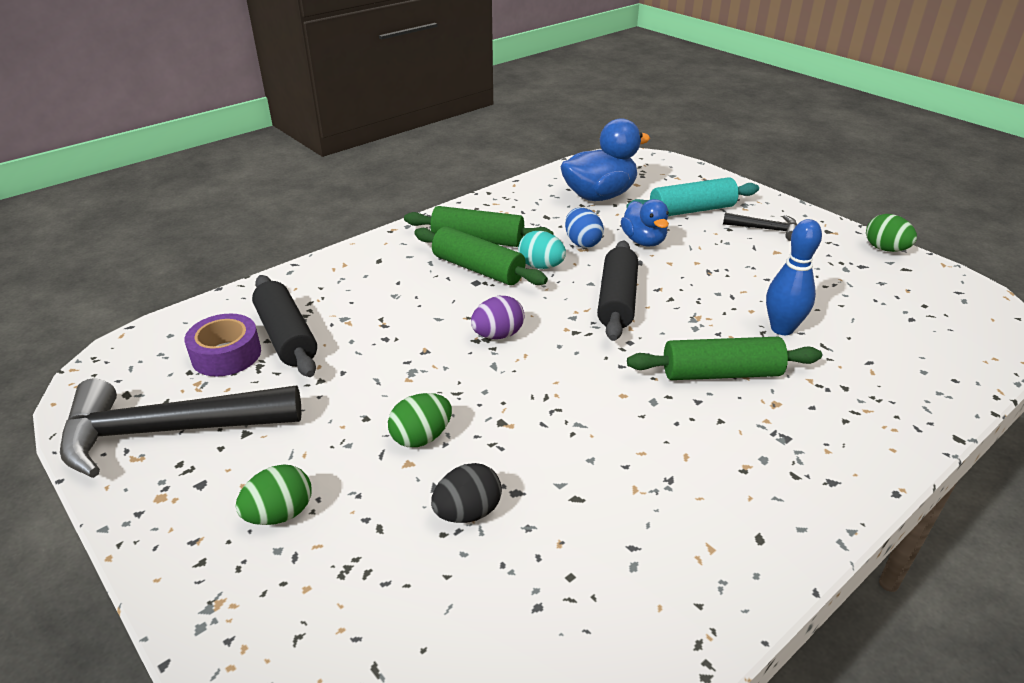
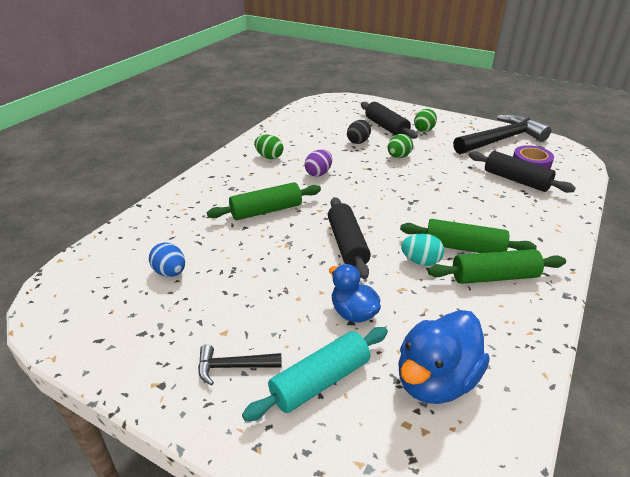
camera: 160 degrees right, 0 degrees up
purple egg [471,296,525,339] -> purple egg moved to [304,149,332,177]
blue egg [565,208,604,248] -> blue egg moved to [149,242,185,277]
blue bowling pin [766,219,822,335] -> none
green egg [866,214,917,252] -> green egg moved to [254,135,283,159]
none -> black rolling pin [361,102,418,139]

